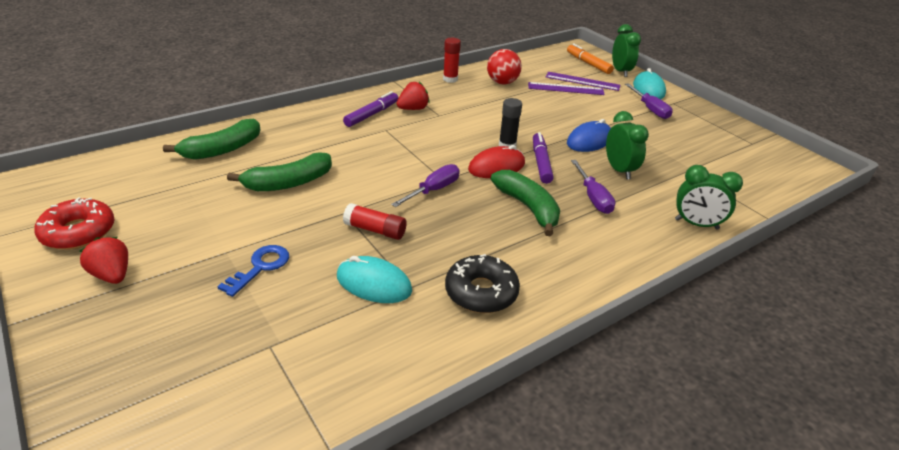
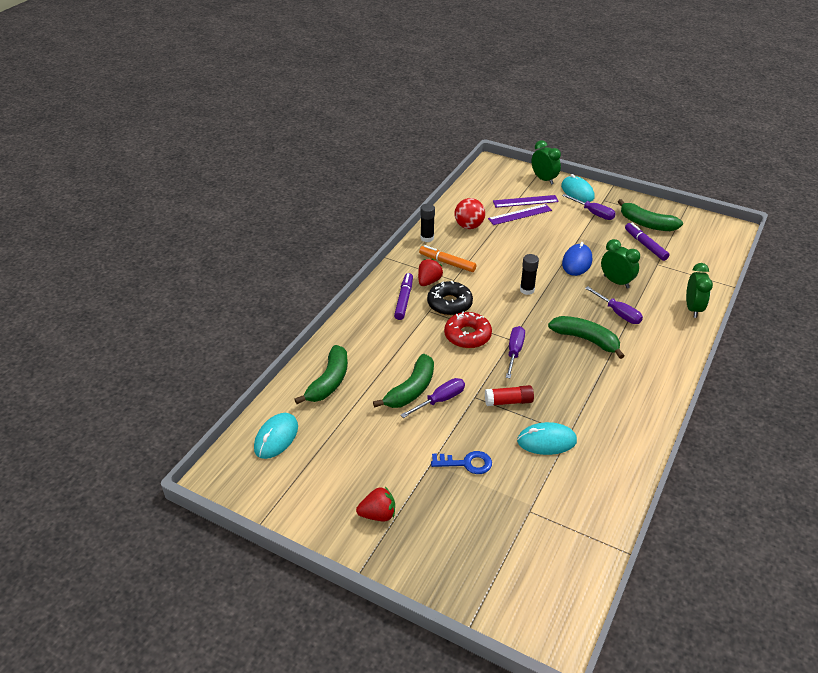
camera: 25 degrees left, 5 degrees up
red donut [34,197,115,250] -> red donut moved to [444,311,492,349]
red strawberry [80,237,128,284] -> red strawberry turned 150 degrees clockwise [356,487,395,521]
blue key [217,245,289,297] -> blue key turned 90 degrees clockwise [431,451,492,474]
red glue stick [443,38,461,83] -> black glue stick [420,204,435,242]
black donut [445,254,520,313] -> black donut moved to [427,281,473,316]
red mouse [468,145,525,178] -> none
purple marker [533,132,554,184] -> purple marker moved to [625,223,670,261]
orange marker [567,44,614,74] -> orange marker moved to [419,245,476,272]
green clock [675,165,743,230] -> green clock turned 75 degrees counterclockwise [686,263,713,318]
none -> turquoise mouse [254,413,298,459]
none -> purple screwdriver [401,378,465,418]
none -> green banana [618,199,683,231]

